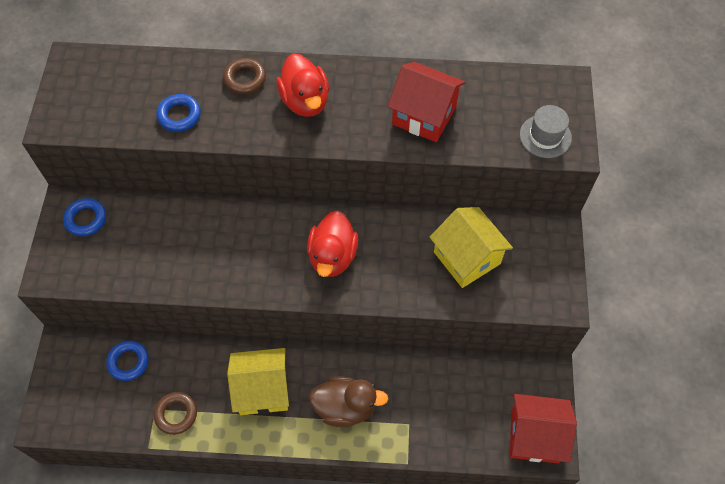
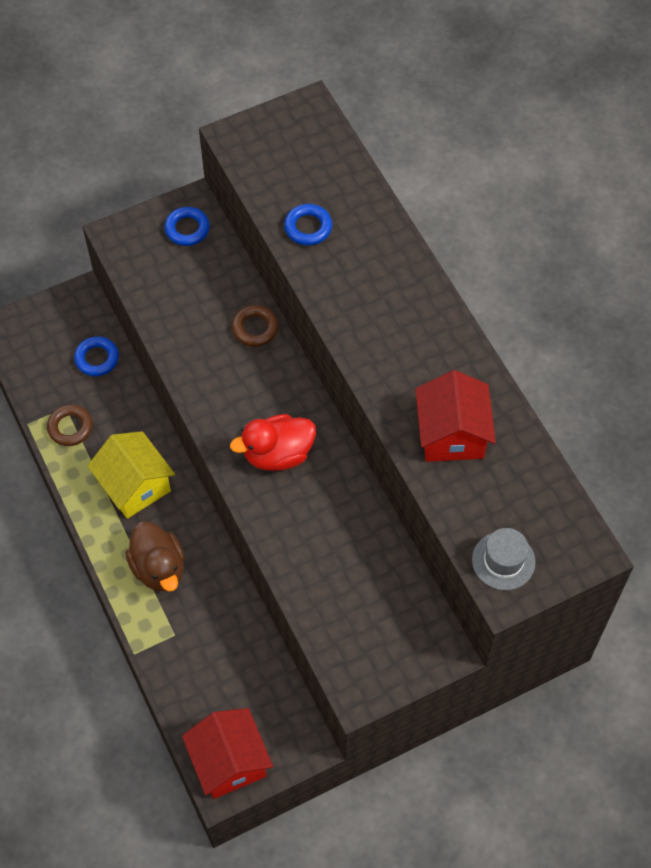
camera: 60 degrees right, 0 degrees up
brown ring [223,58,266,94] -> brown ring moved to [232,305,279,347]
red duck [276,53,329,117] -> none
yellow house [430,207,513,288] -> none

